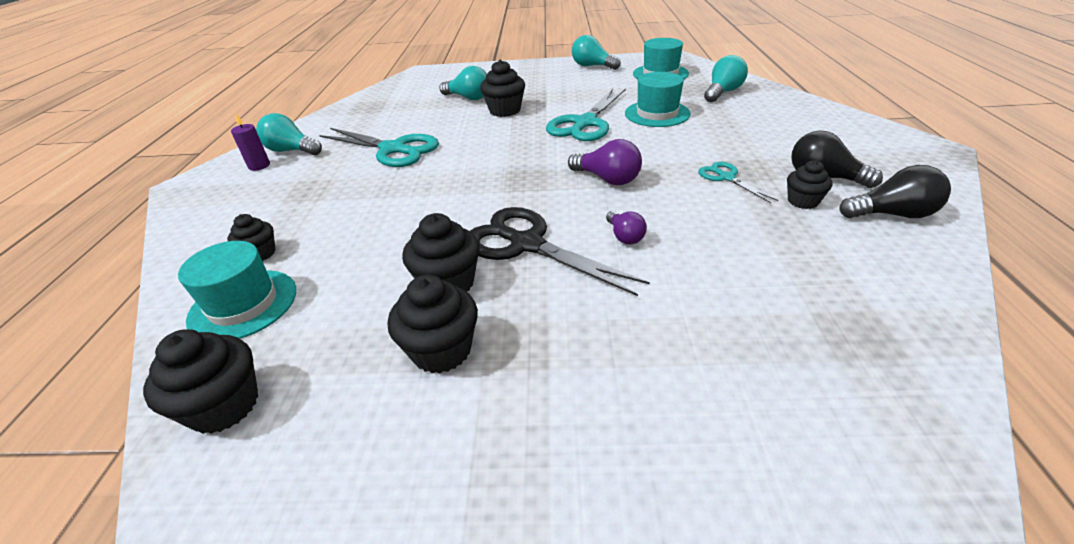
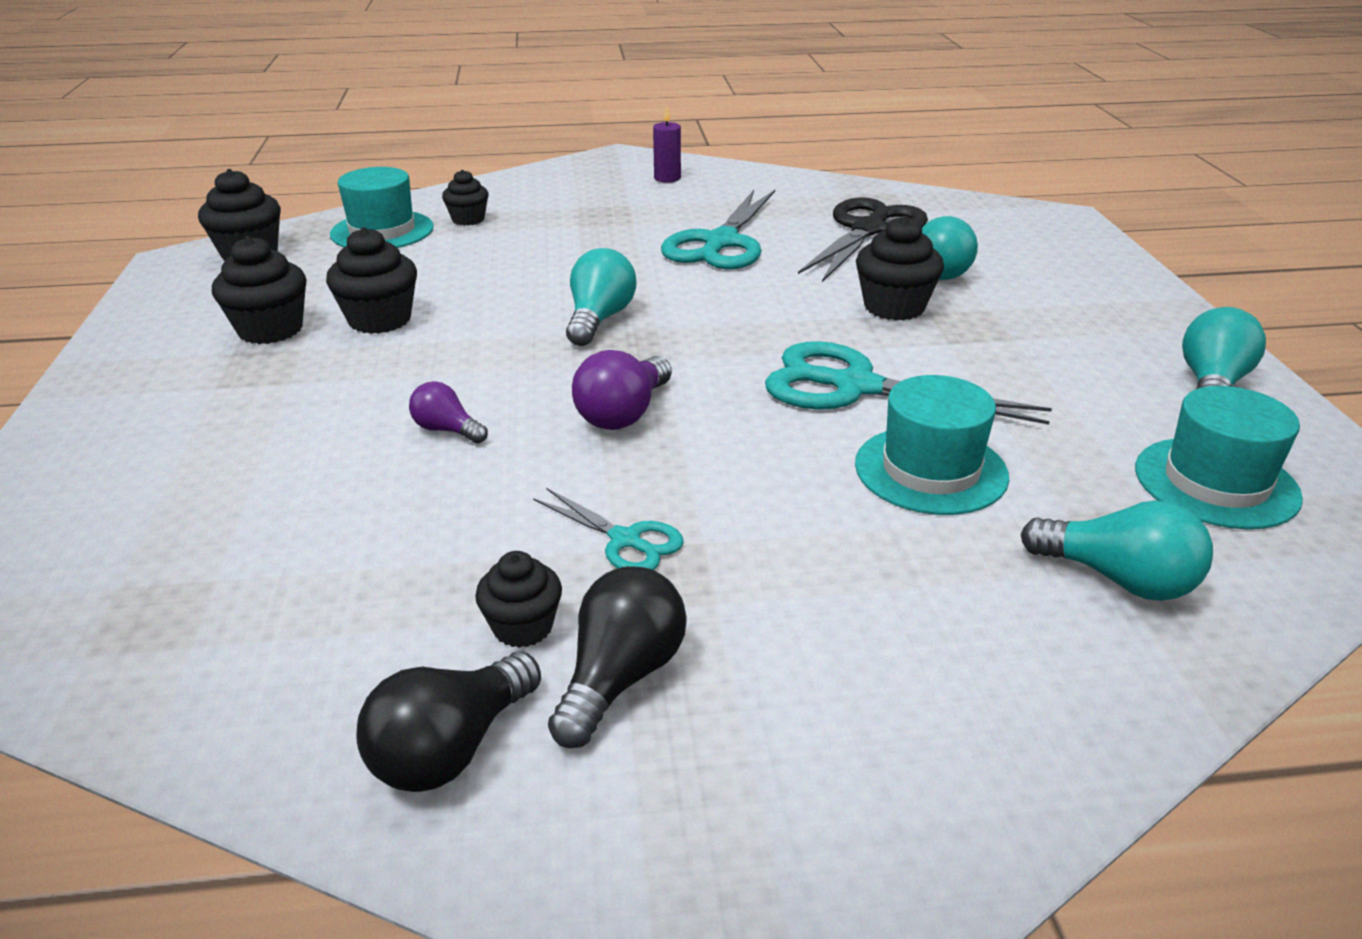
camera: 80 degrees right, 5 degrees down
turquoise light bulb [256,113,322,155] -> turquoise light bulb moved to [566,248,636,346]
black scissors [470,207,650,296] -> black scissors moved to [798,197,928,282]
purple light bulb [606,211,647,244] -> purple light bulb turned 60 degrees clockwise [409,381,488,444]
turquoise scissors [698,161,778,203] -> turquoise scissors turned 75 degrees clockwise [533,488,684,570]
black light bulb [840,165,951,218] -> black light bulb turned 45 degrees clockwise [356,652,541,792]

